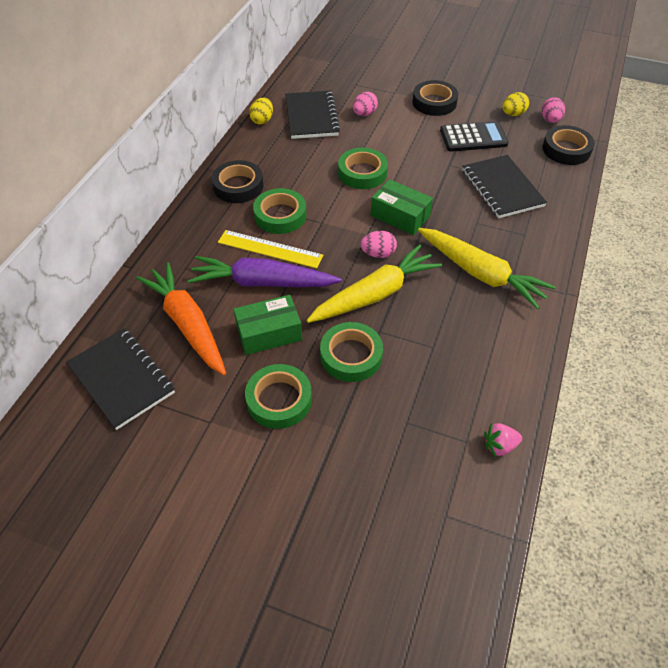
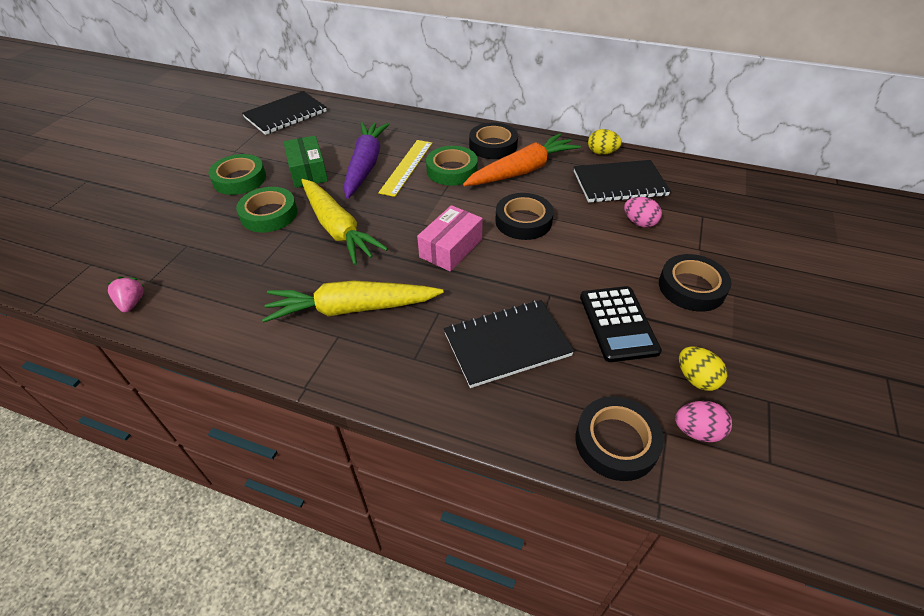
camera: 90 degrees right, 5 degrees down
orange carrot [136,262,226,375] -> orange carrot moved to [463,133,581,186]
green tape [338,148,388,189] -> black tape [495,193,554,240]
pink egg [361,231,397,258] -> none
green box [371,179,433,235] -> pink box [417,205,483,272]
yellow carrot [418,228,555,309] -> yellow carrot turned 45 degrees clockwise [262,280,444,323]

